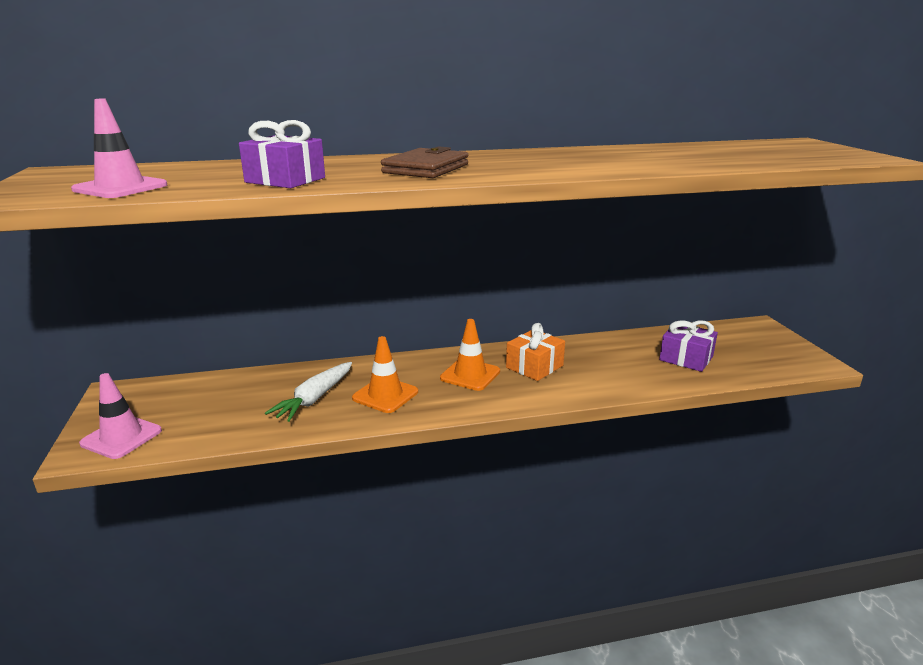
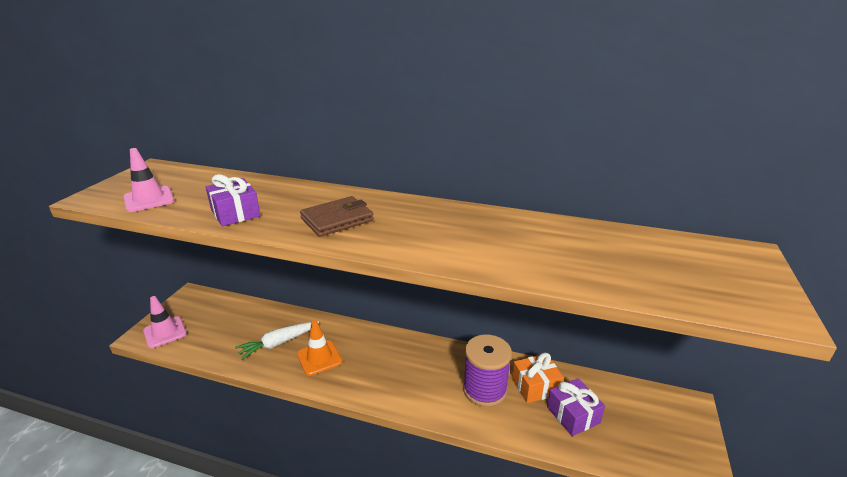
camera: 30 degrees right, 5 degrees up
orange traffic cone [440,319,500,391] -> none
orange gift [506,323,565,381] -> orange gift moved to [512,353,564,403]
none -> purple spool [463,335,512,407]

